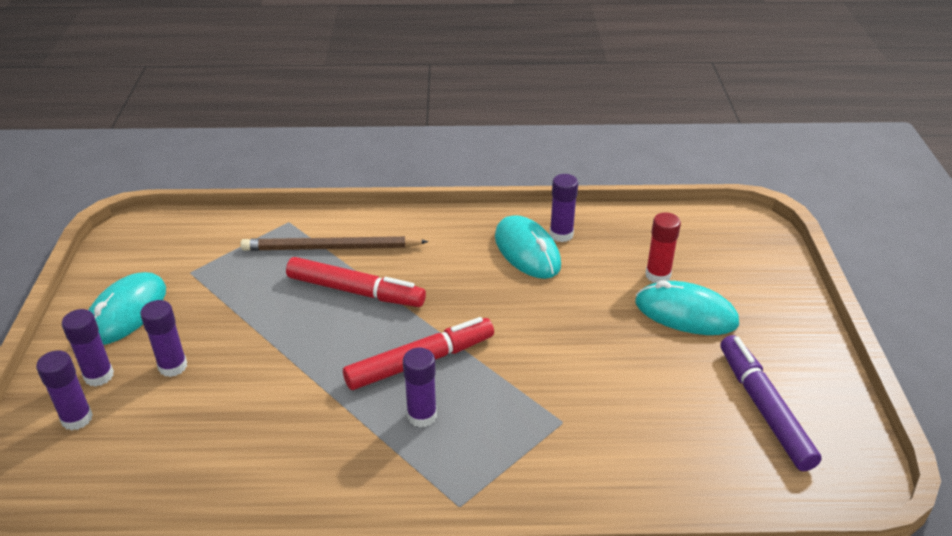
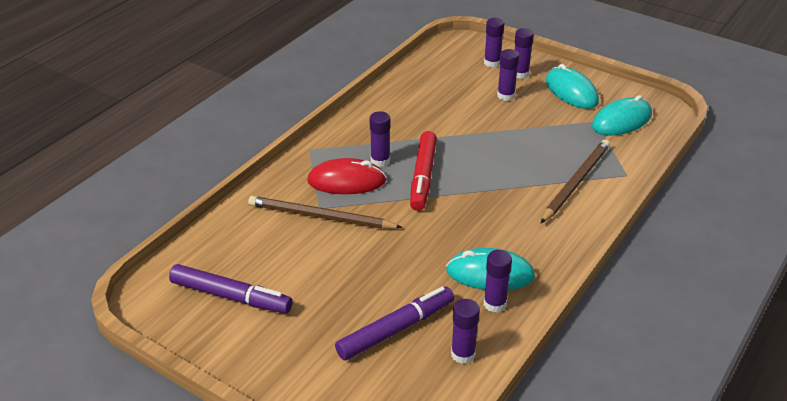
camera: 125 degrees right, 0 degrees up
red marker [286,257,426,307] -> none
turquoise mouse [636,280,739,335] -> turquoise mouse moved to [592,95,652,136]
red glue stick [645,212,681,283] -> purple marker [335,286,454,361]
none -> brown pencil [248,196,403,229]
none -> red mouse [307,158,386,194]
none -> purple glue stick [451,299,480,364]

